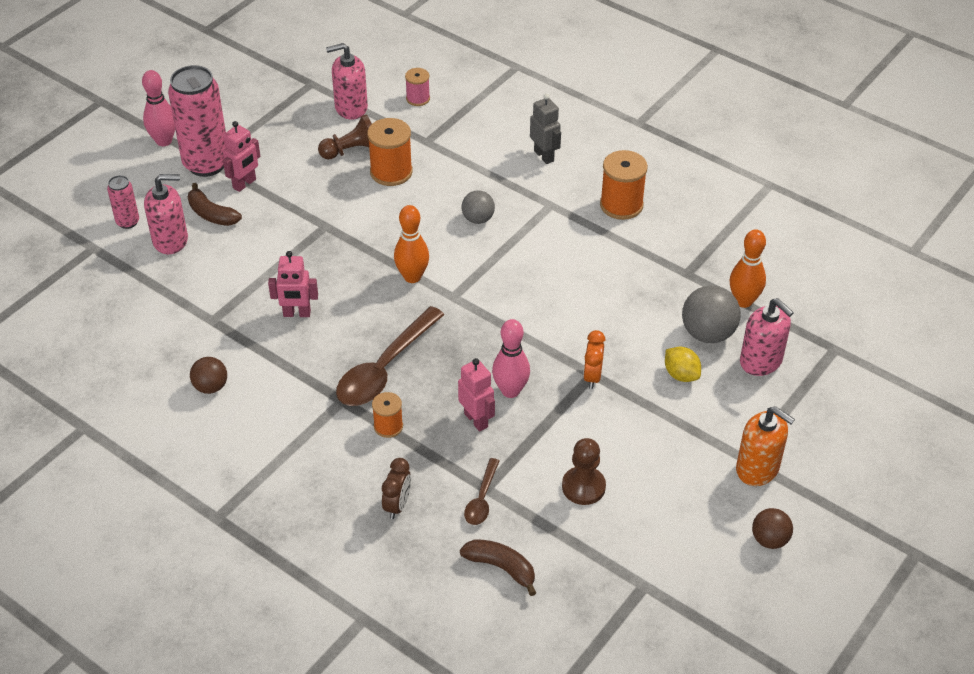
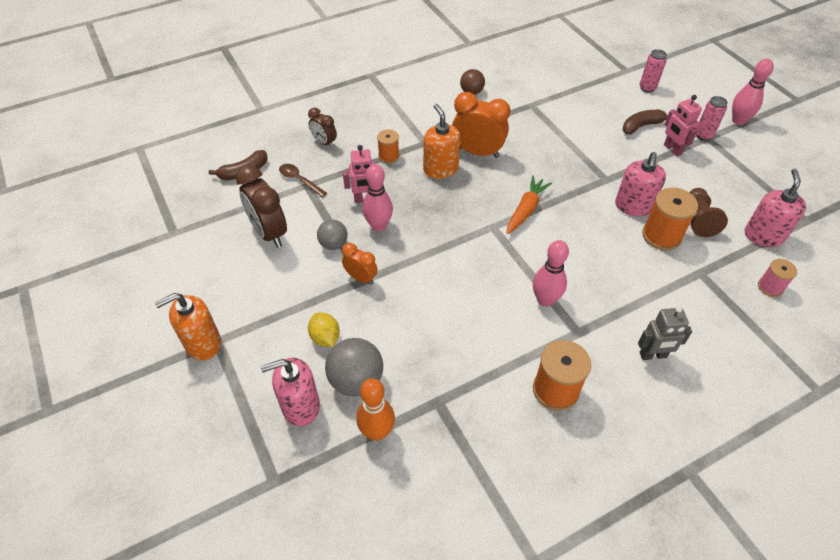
camera: 115 degrees right, 5 degrees up
pink soap dispenser [144,174,188,254] -> pink soap dispenser moved to [615,152,666,216]
pink can [168,65,226,177] -> pink can [696,96,728,141], size x0.48
pink robot [268,251,318,317] -> none
brown spoon [336,306,445,406] -> orange soap dispenser [423,104,460,179]
orange bowling pin [394,205,429,283] -> orange carrot [506,176,552,234]
grey ball [462,190,495,224] -> grey ball moved to [317,219,348,250]
brown pawn [562,438,606,505] -> brown clock [236,165,287,248]
yellow lemon [665,347,701,382] -> yellow lemon turned 75 degrees clockwise [308,312,340,347]
brown ball [752,508,793,549] -> none
none -> orange clock [452,92,511,158]
none -> pink bowling pin [533,240,569,307]

